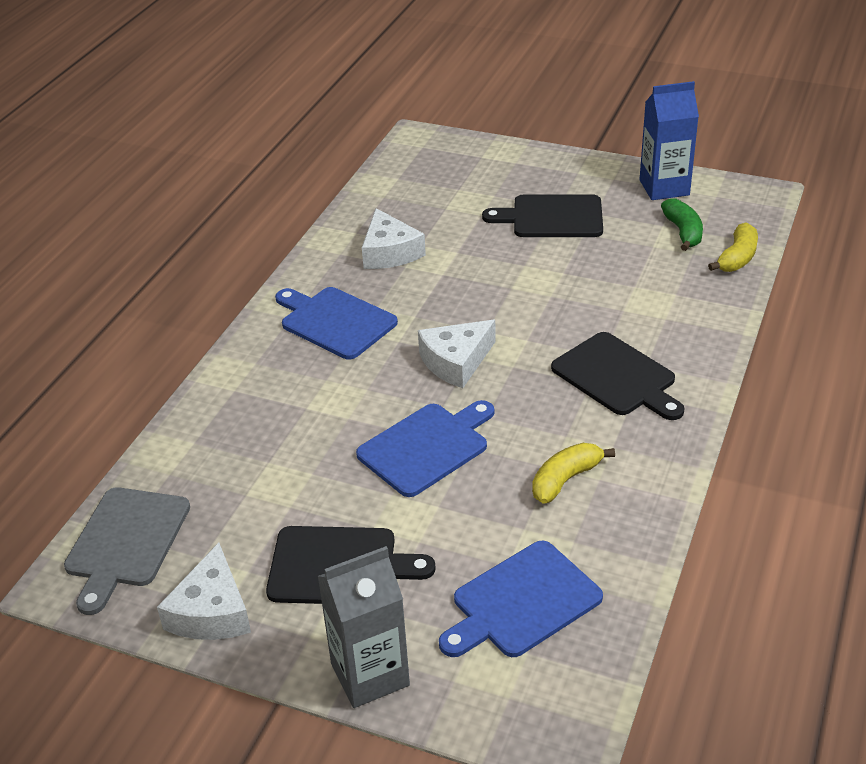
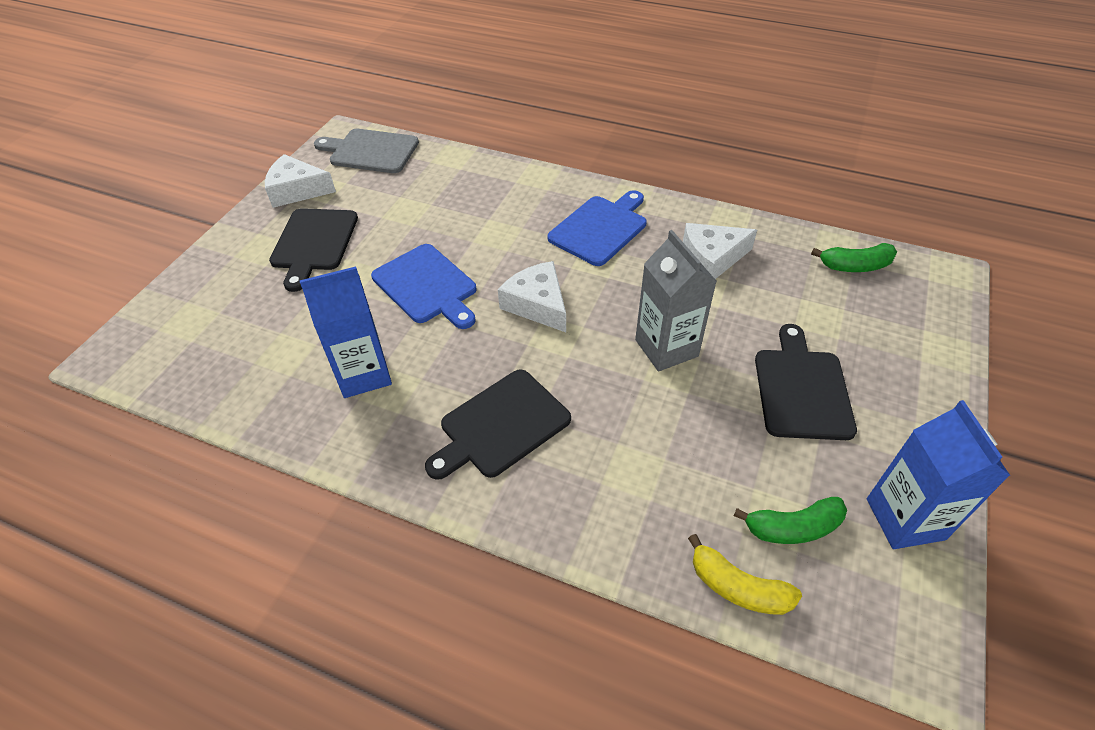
camera: 90 degrees right, 10 degrees up
grey carton [318,546,410,708] -> grey carton moved to [635,230,717,372]
blue cutting board [439,541,603,657] -> none
yellow banana [532,443,615,504] -> blue carton [299,266,392,398]
none -> green banana [811,243,897,272]

